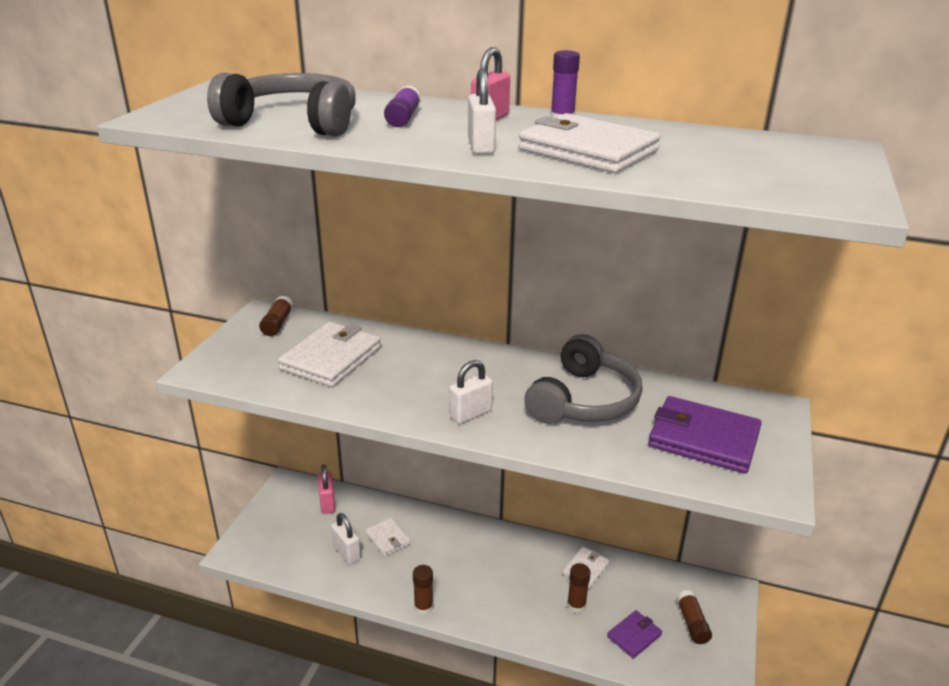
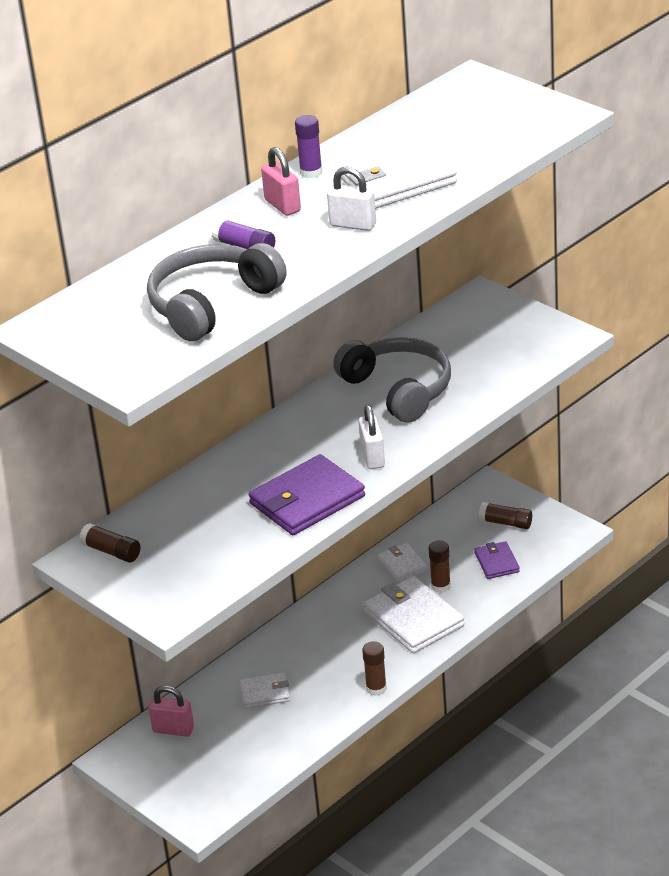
camera: 60 degrees left, 5 degrees up
white wallet [278,322,381,387] -> white wallet moved to [363,576,464,653]
white padlock [331,513,361,564] -> none
purple wallet [648,396,762,474] -> purple wallet moved to [249,454,365,535]

